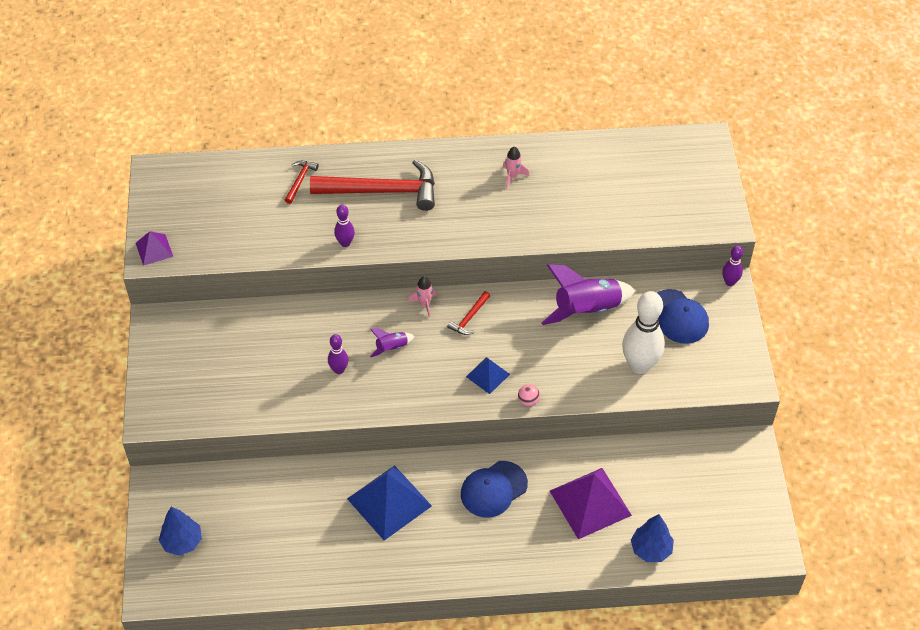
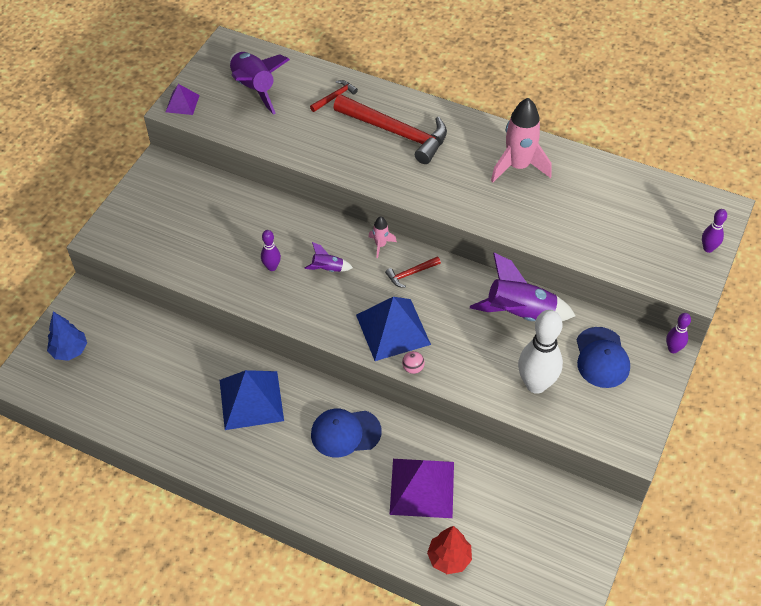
camera: 30 degrees right, 0 degrees up
purple bowling pin [334,205,355,247] -> purple bowling pin moved to [702,209,727,253]
blue pyramid [466,357,510,394] -> blue pyramid [356,297,431,361], size x1.88
pink rocket [503,147,529,188] -> pink rocket [491,98,552,183], size x2.10
blue tree [631,514,674,562] -> red tree [427,526,472,574]
none -> purple rocket [230,52,290,115]

